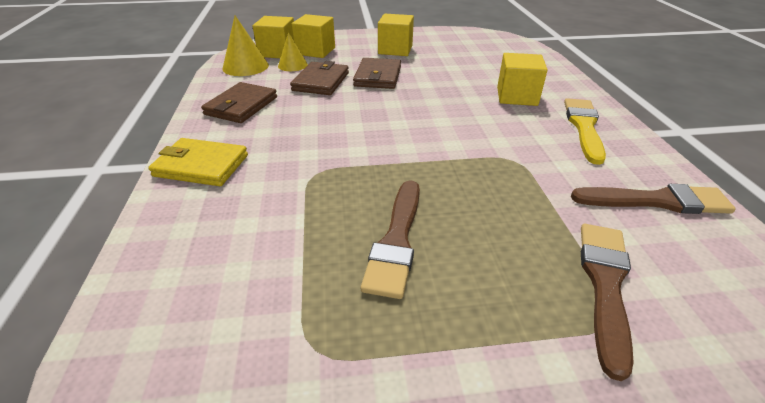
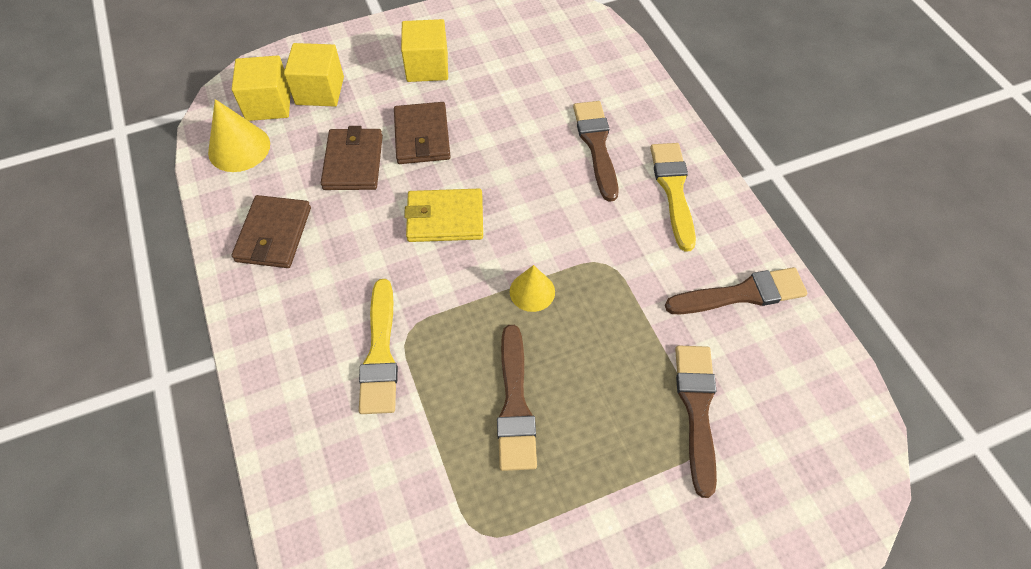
camera: 15 degrees left, 20 degrees up
yellow wallet [148,138,248,186] -> yellow wallet moved to [404,189,483,242]
yellow cone [278,32,308,71] -> yellow cone moved to [510,265,555,312]
yellow cube [497,53,548,106] -> brown brush [573,101,619,202]
none -> yellow brush [359,279,398,414]

